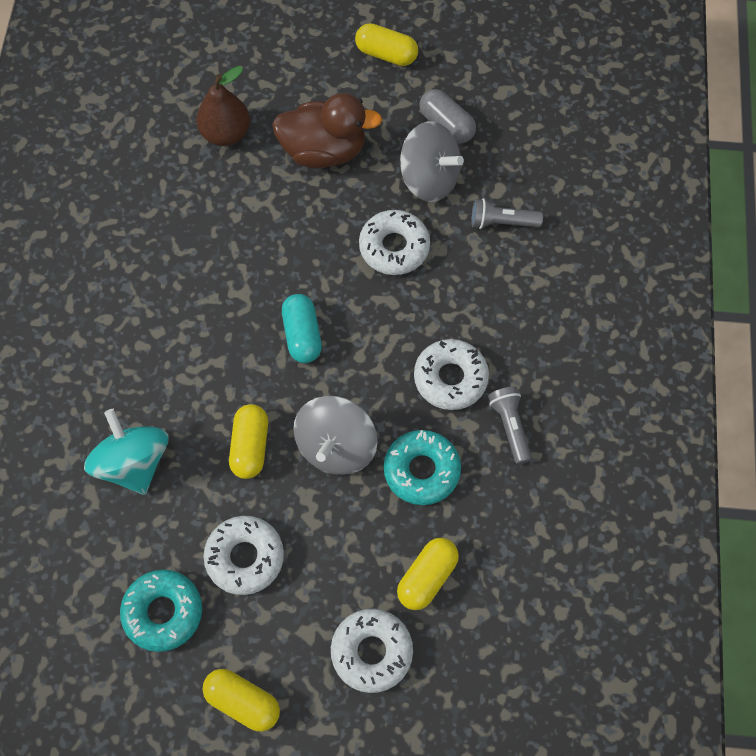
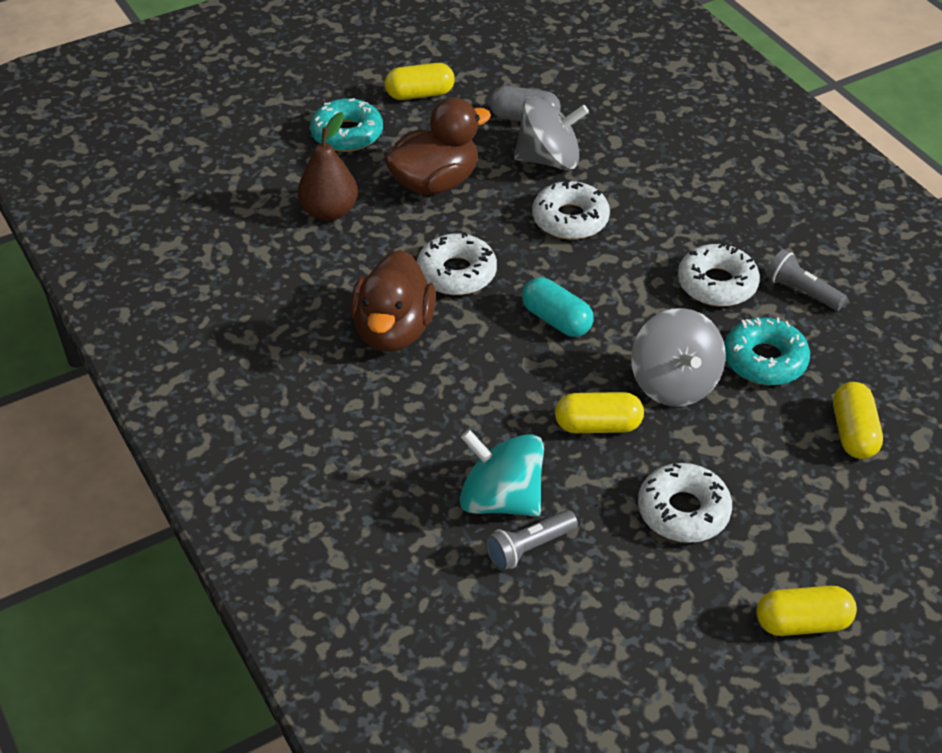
camera: 35 degrees left, 20 degrees down
turquoise donut [120,569,202,652] -> turquoise donut moved to [310,98,383,152]
yellow capsule [229,404,268,479] -> yellow capsule turned 60 degrees counterclockwise [555,392,644,433]
white donut [331,609,413,693] -> white donut moved to [417,232,497,295]
grey flashlight [471,198,543,229] -> grey flashlight moved to [485,510,578,571]
none -> brown duck [350,250,436,352]

